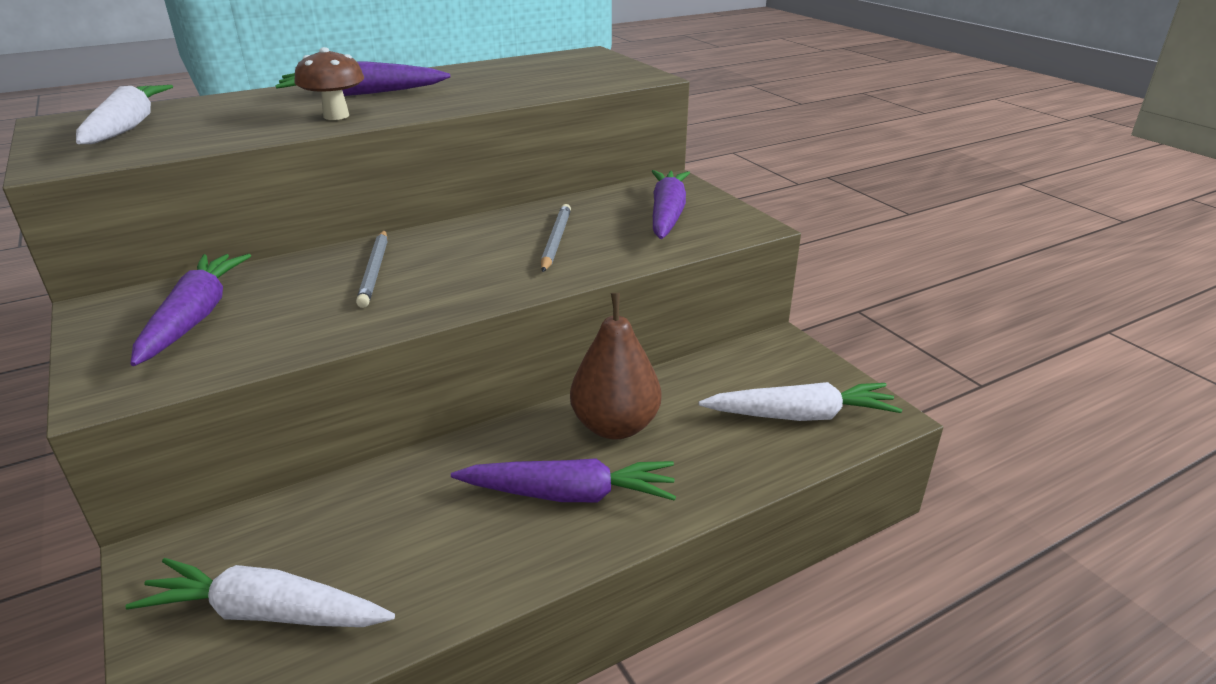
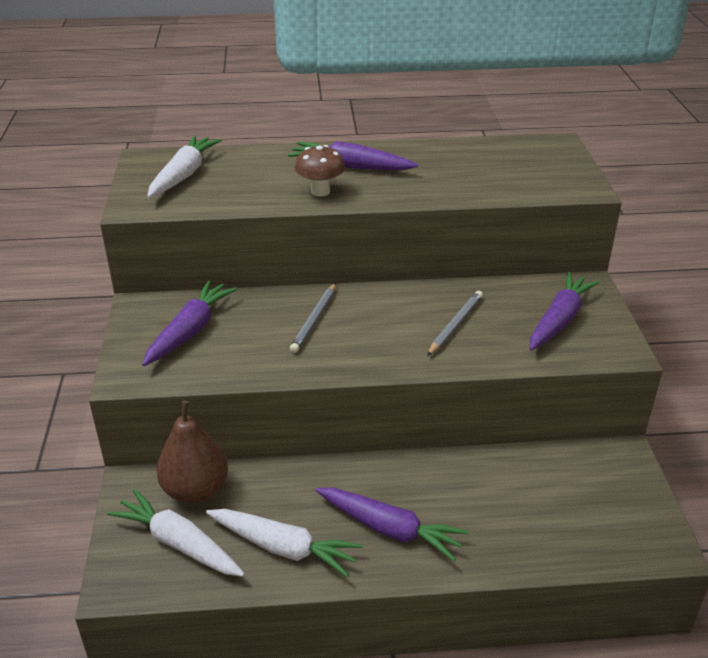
camera: 25 degrees right, 5 degrees up
brown pear [570,293,661,439] -> brown pear moved to [157,401,228,504]
white carrot [698,382,902,421] -> white carrot moved to [206,509,362,577]

